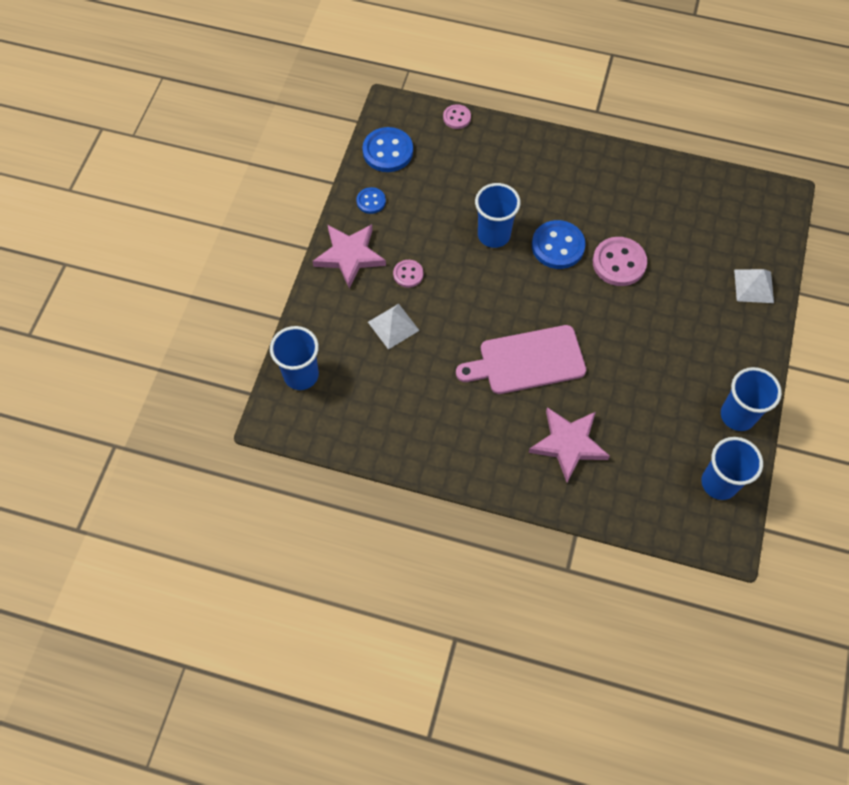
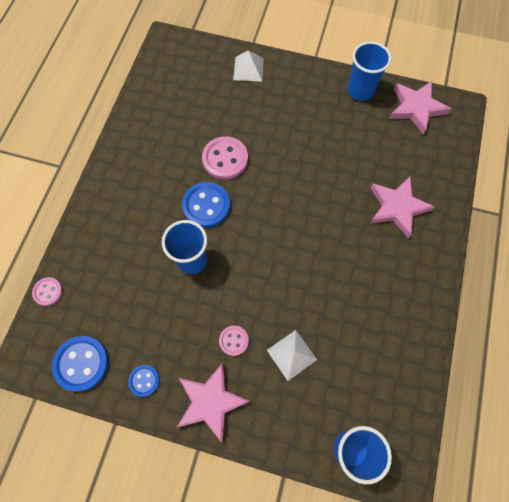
camera: 90 degrees left, 5 degrees up
pink cutting board [456,325,586,394] -> none
blue cup [701,437,763,500] -> pink star [389,81,451,135]

